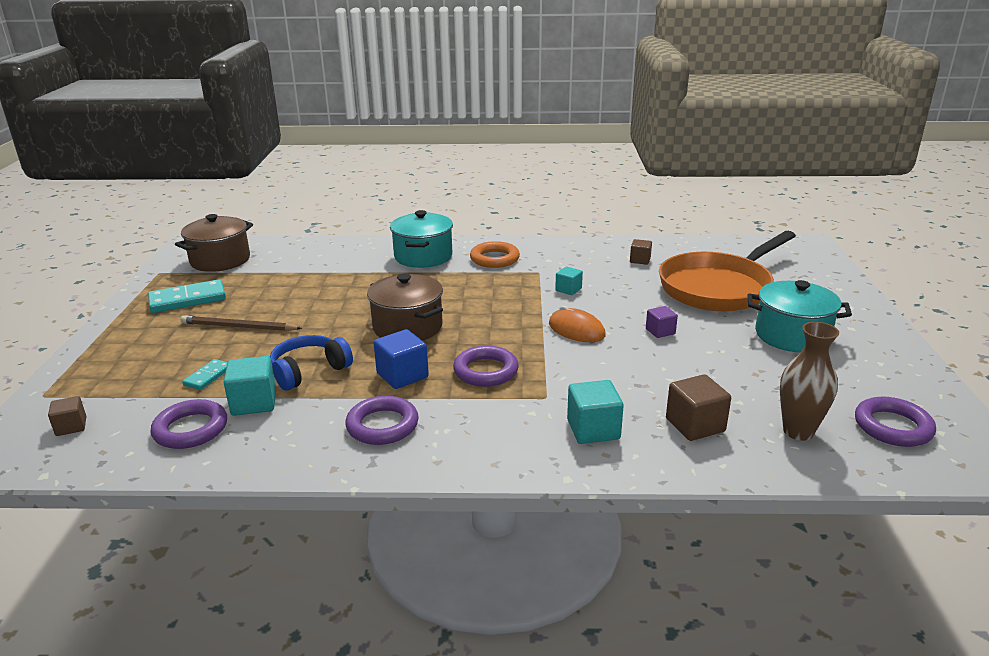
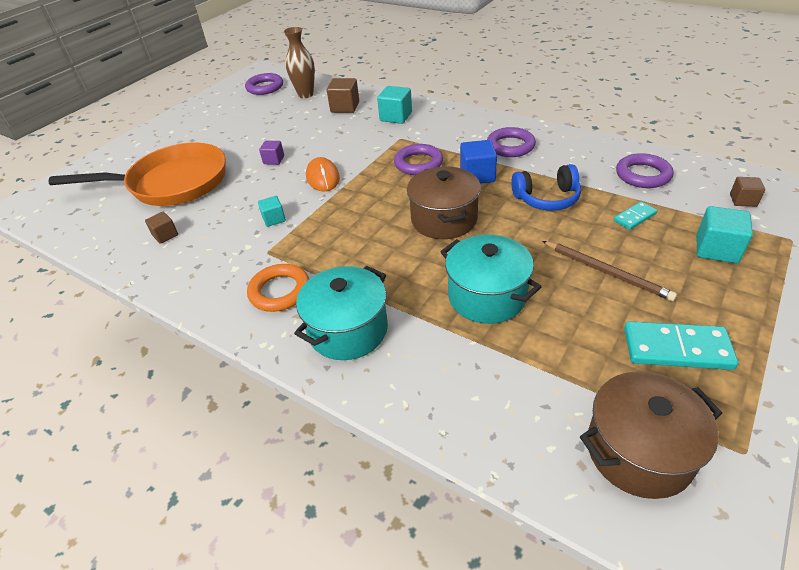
camera: 145 degrees left, 15 degrees up
turquoise cube [223,356,276,416] -> turquoise cube moved to [696,206,753,263]
turquoise pot [747,280,852,352] -> turquoise pot moved to [440,234,541,324]

